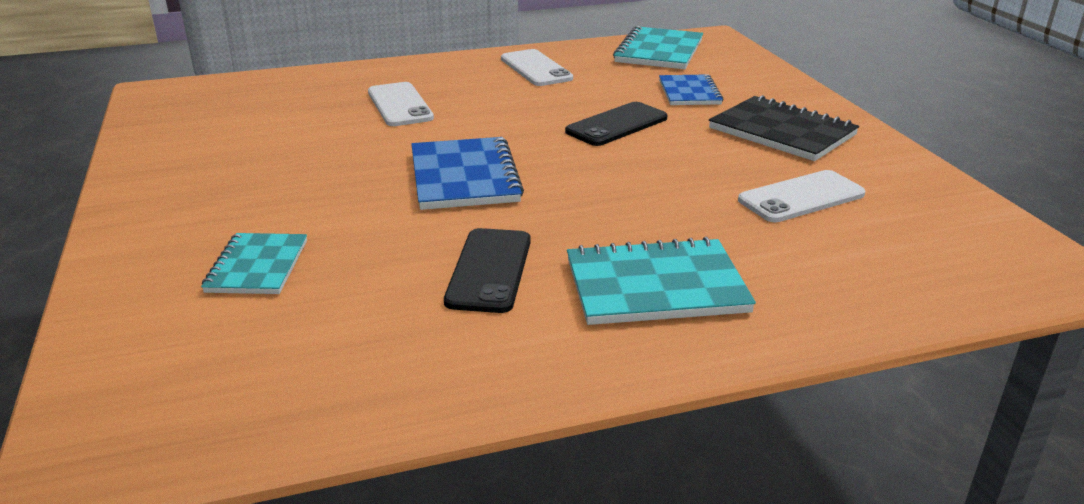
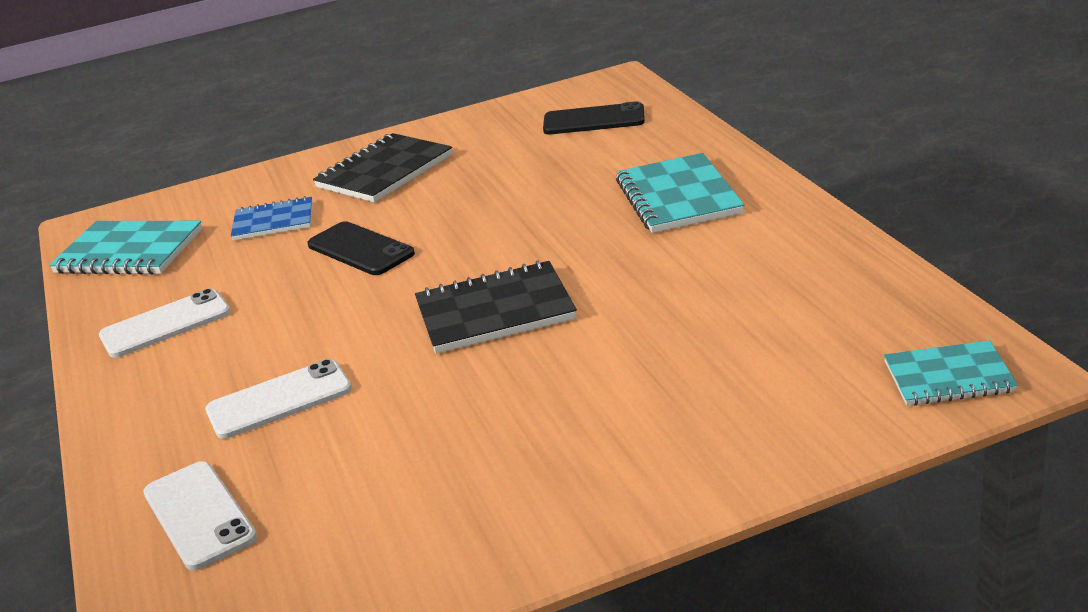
camera: 90 degrees left, 0 degrees up
turquoise notebook [201,233,307,294] -> turquoise notebook moved to [884,340,1018,406]
blue notebook [411,137,524,210] -> black notebook [415,260,577,354]
black phone [444,228,531,313] -> black phone moved to [543,101,645,135]
white phone [738,170,865,222] -> white phone moved to [143,461,257,570]

